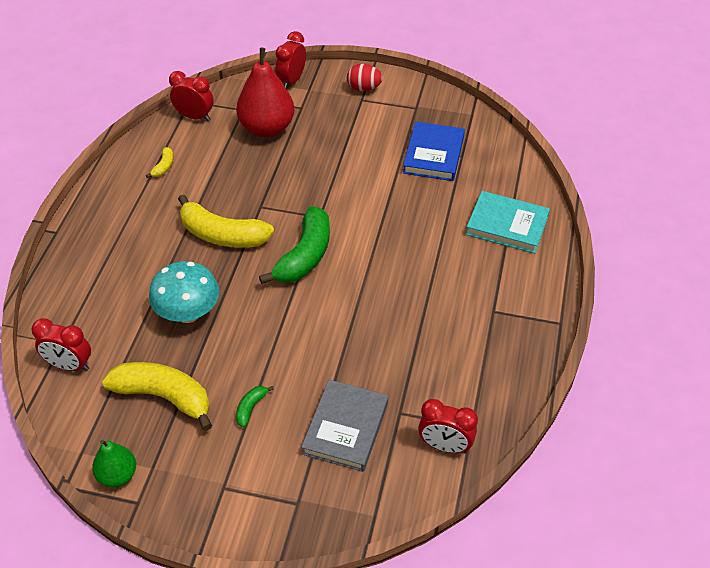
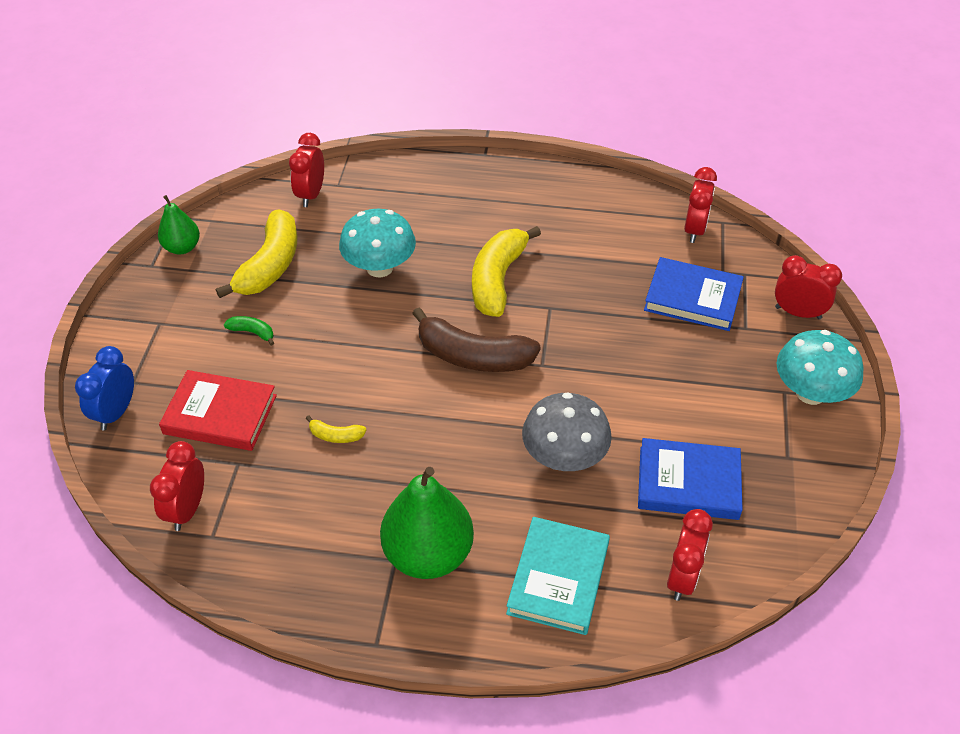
camera: 85 degrees right, 0 degrees up
yellow banana [146,147,173,178] -> yellow banana moved to [306,415,366,443]
red pear [236,48,294,137] -> blue book [644,257,744,331]
green banana [259,206,330,284] -> brown banana [412,307,541,372]
grey book [301,380,388,472] -> red book [159,370,277,451]
red egg [347,64,383,91] -> turquoise mushroom [776,330,864,405]
none -> blue clock [75,346,134,431]
none -> green pear [380,467,474,579]
none -> grey mushroom [522,392,612,471]
none -> red clock [667,509,713,601]

